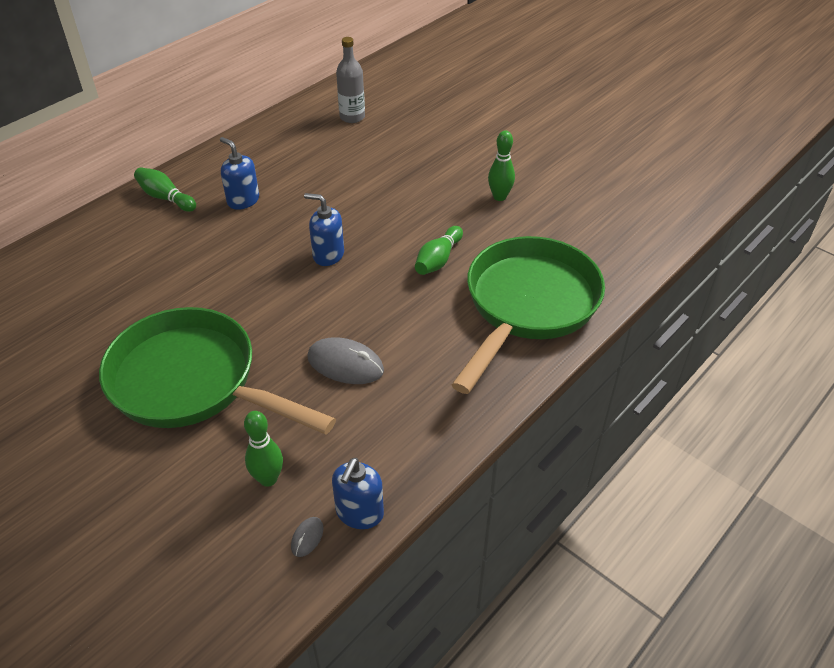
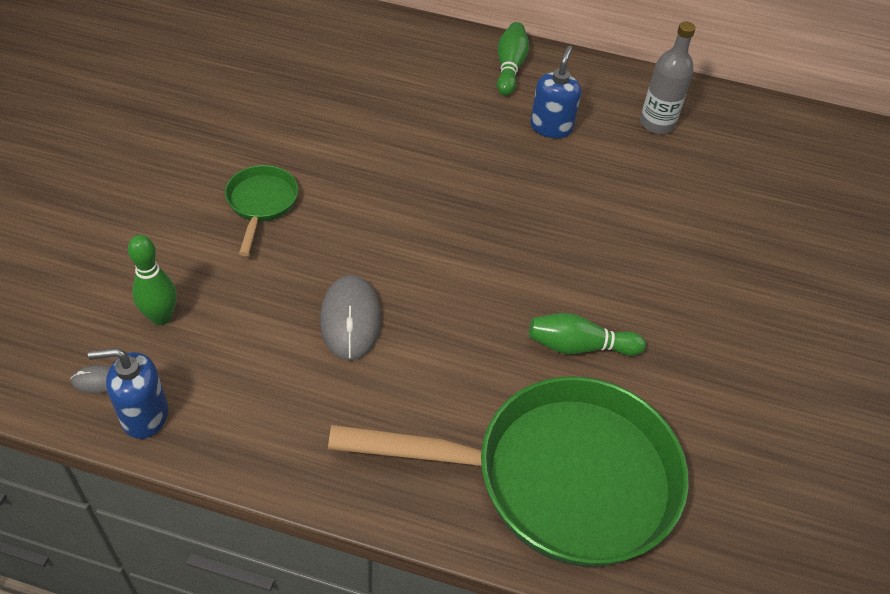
camera: 60 degrees right, 5 degrees up
green pan [99,307,336,435] -> green pan [225,165,298,256], size x0.44
blue soap dispenser [304,193,344,266] -> none
grey bottle [336,37,365,123] -> grey bottle moved to [640,22,696,134]
green bowling pin [488,130,515,201] -> none

